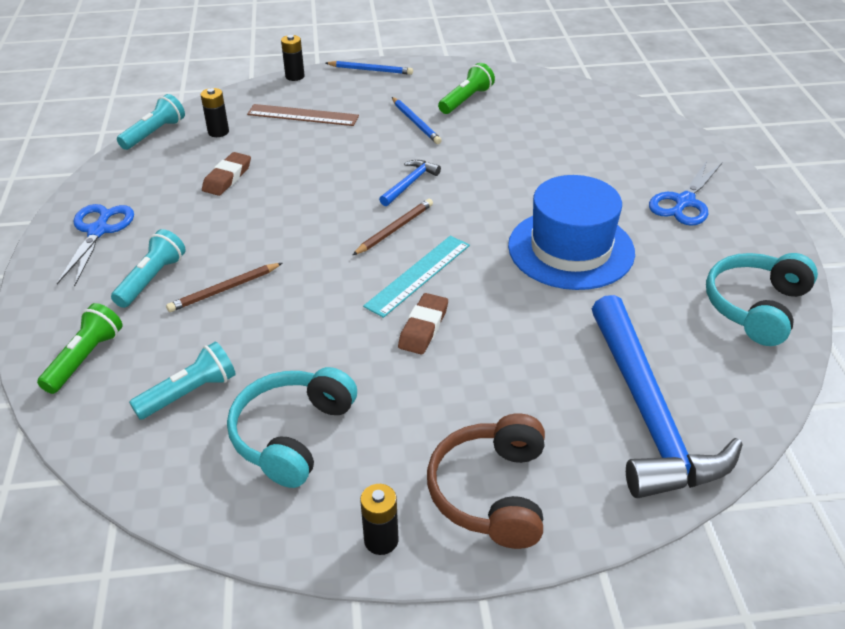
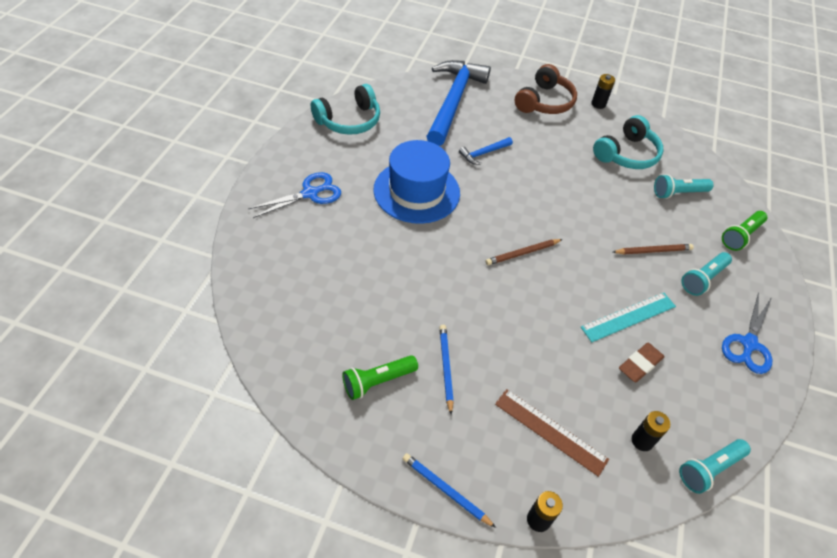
camera: 160 degrees left, 10 degrees up
turquoise ruler [363,236,470,318] -> turquoise ruler moved to [581,293,676,342]
blue hammer [379,160,441,206] -> blue hammer moved to [459,137,513,165]
brown eraser [398,293,448,354] -> none

